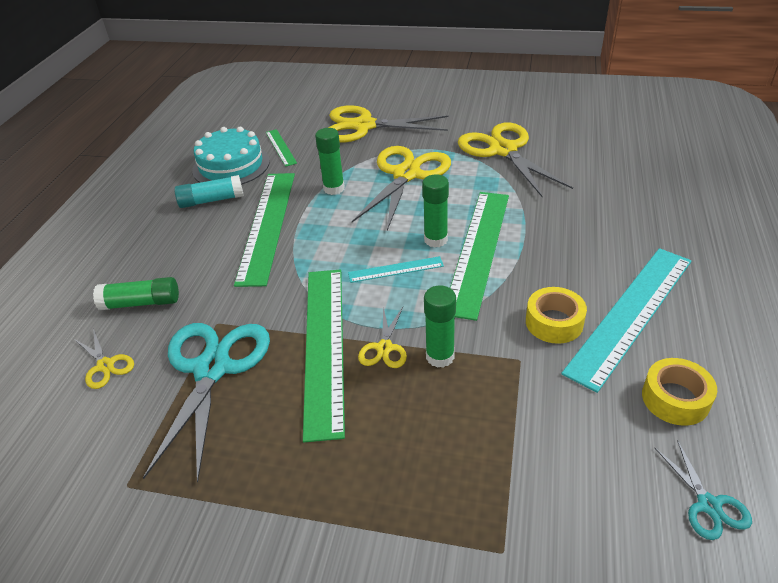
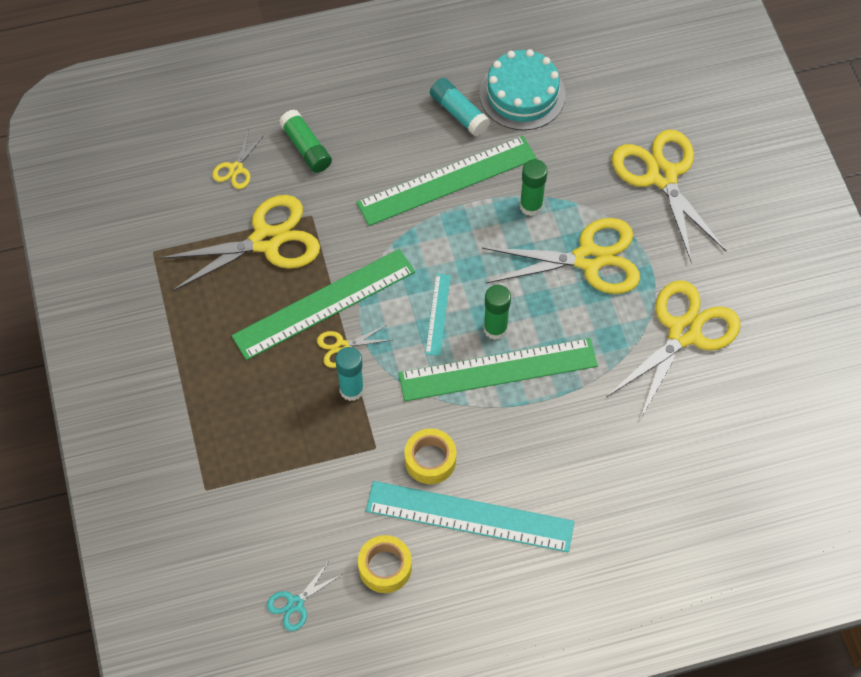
camera: 60 degrees right, 20 degrees up
turquoise scissors [143,323,270,483] -> yellow scissors [160,195,320,291]
green ruler [266,129,297,167] -> none
turquoise ruler [348,256,444,283] -> turquoise ruler turned 45 degrees clockwise [425,274,451,356]
green glue stick [424,285,456,368] -> turquoise glue stick [335,347,364,401]

